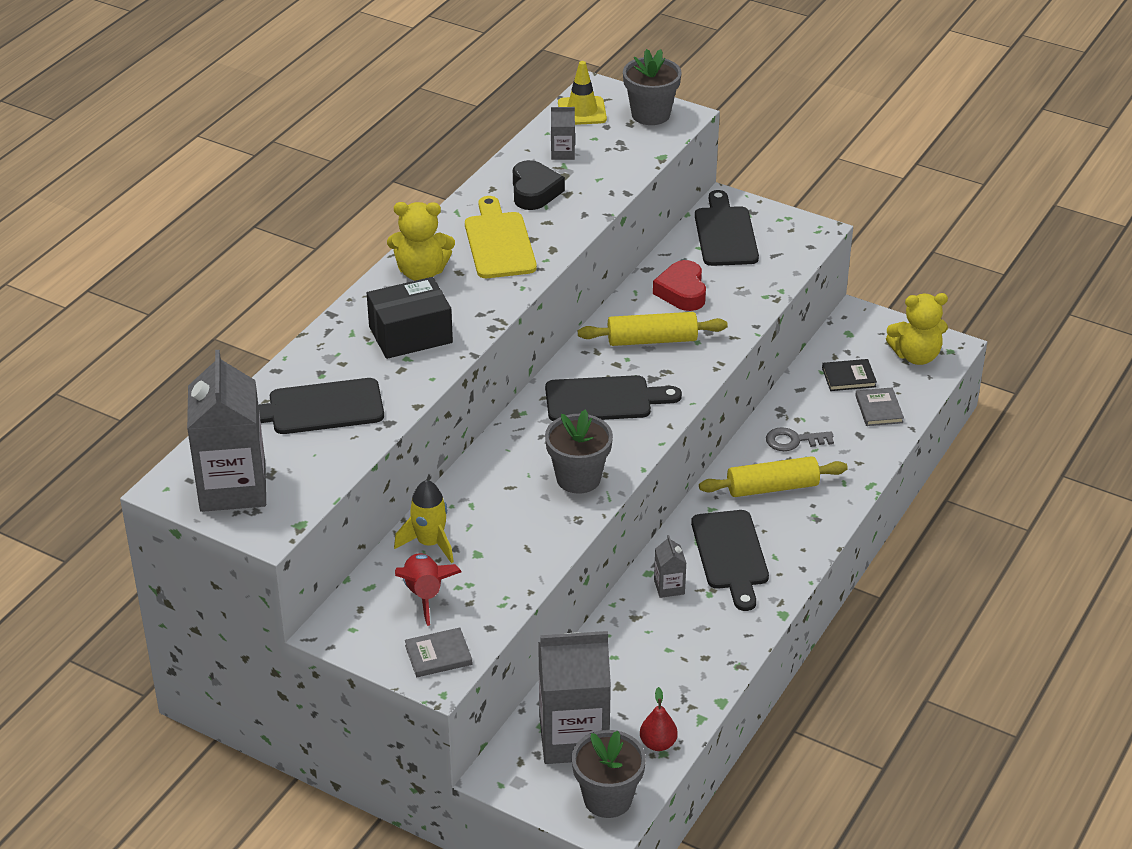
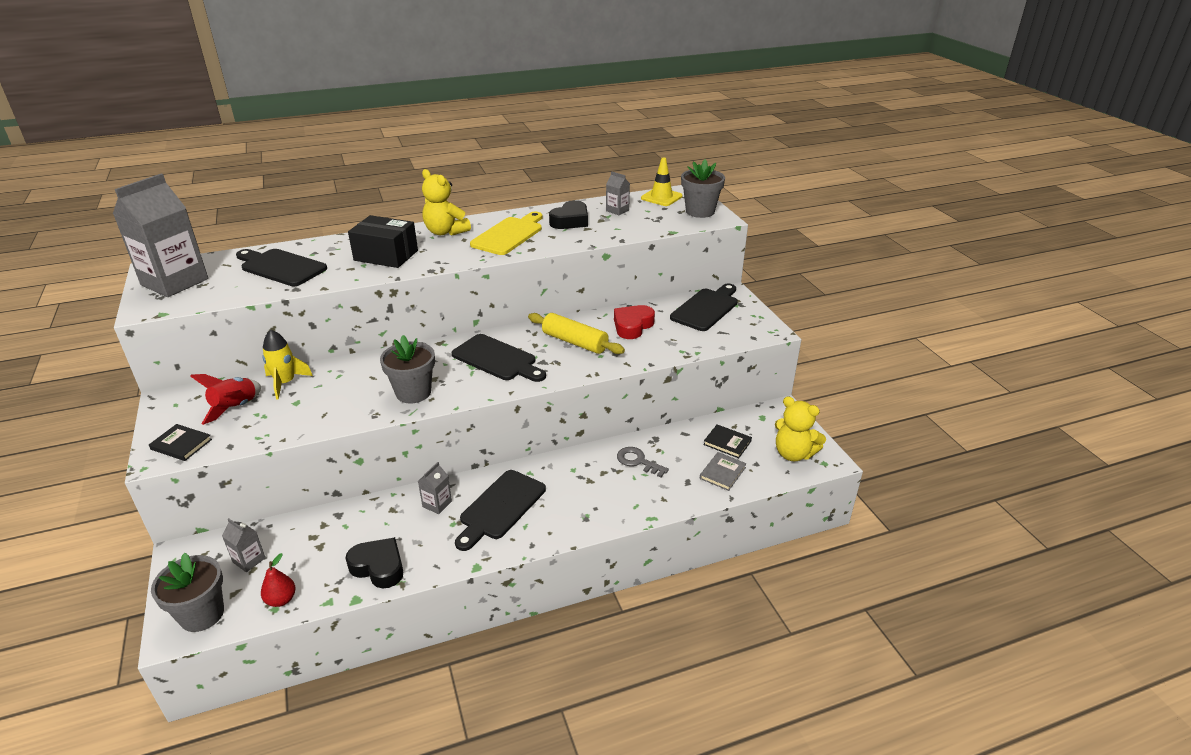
camera: 40 degrees right, 5 degrees down
grey book [405,627,472,677] -> black book [149,424,212,461]
grey carton [538,631,611,764] -> grey carton [222,518,265,572], size x0.43
yellow rolling pin [699,456,848,497] -> none
none -> black heart [346,537,403,588]

